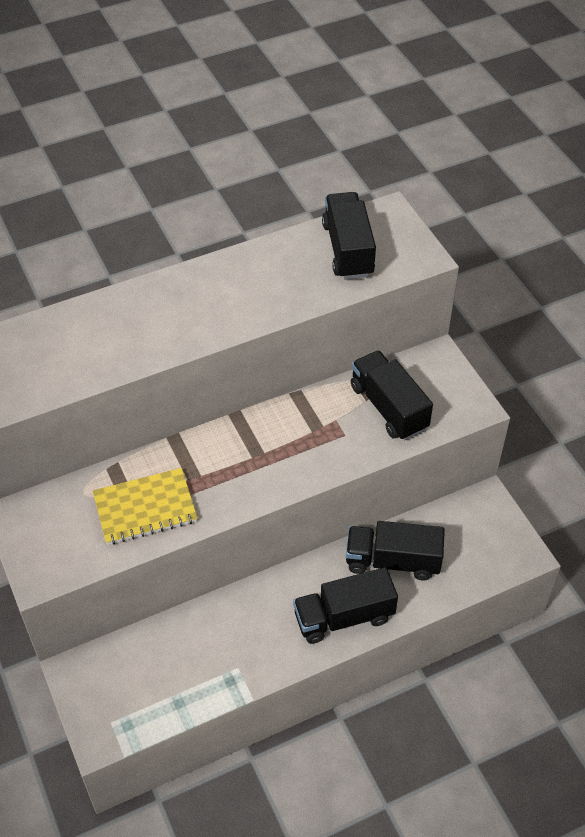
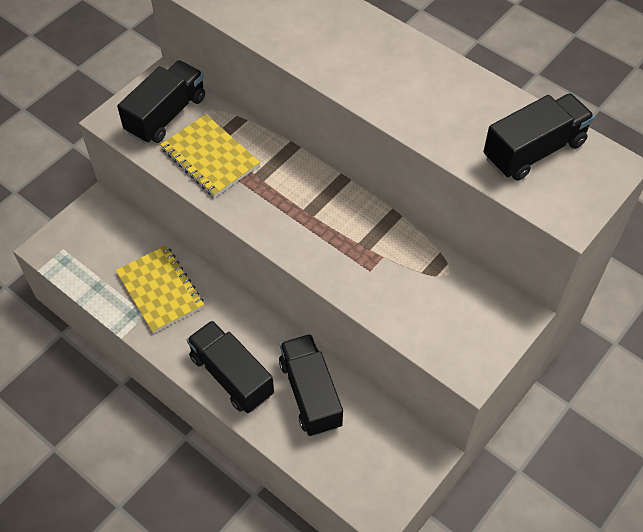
camera: 65 degrees right, 5 degrees up
black truck [351,350,433,440] -> black truck moved to [117,60,205,144]
none -> yellow notebook [116,245,204,333]

